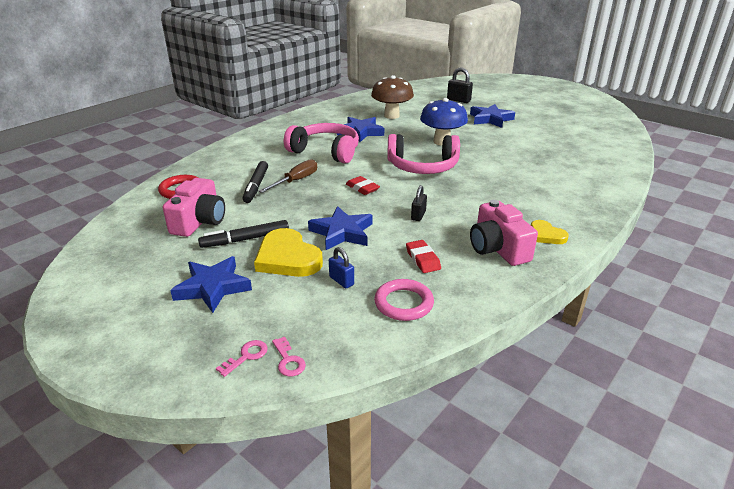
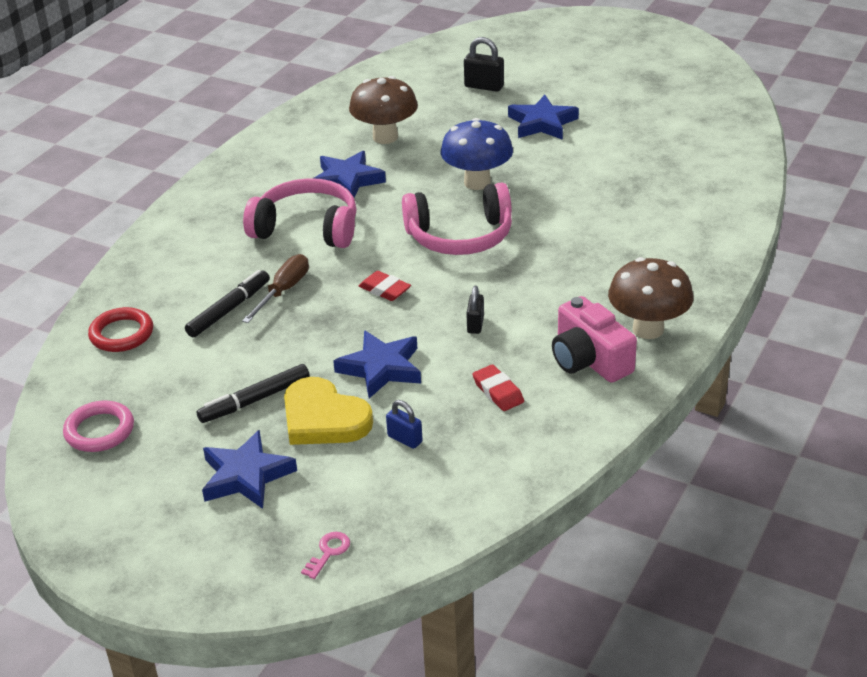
camera: 10 degrees left, 5 degrees up
pink camera [163,178,225,237] -> none
black marker [242,161,268,203] -> black marker turned 135 degrees counterclockwise [185,270,270,337]
pink key [272,337,306,376] -> none
pink ring [374,279,434,321] -> pink ring moved to [63,401,134,452]
yellow heart [531,220,569,244] -> brown mushroom [608,257,693,339]

